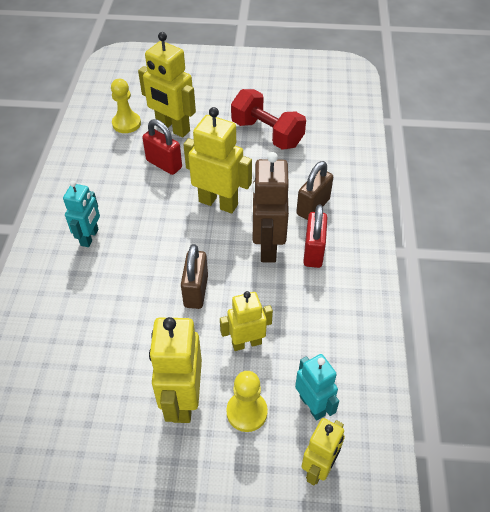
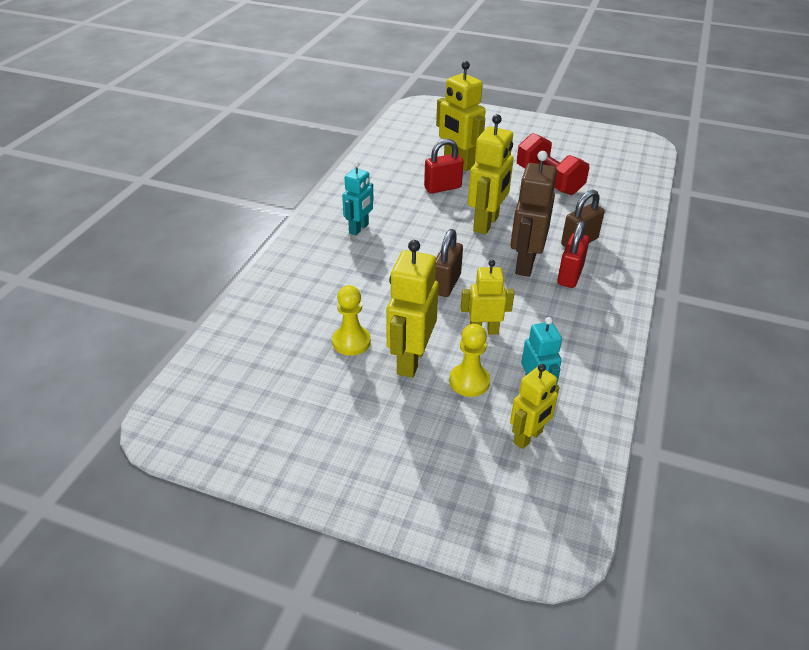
camera: 15 degrees right, 10 degrees down
yellow pawn [111,79,141,133] -> yellow pawn moved to [332,285,371,356]
red padlock [142,119,182,175] -> red padlock turned 75 degrees counterclockwise [424,139,464,194]
yellow robot [183,107,252,214] -> yellow robot turned 75 degrees clockwise [468,114,514,235]

